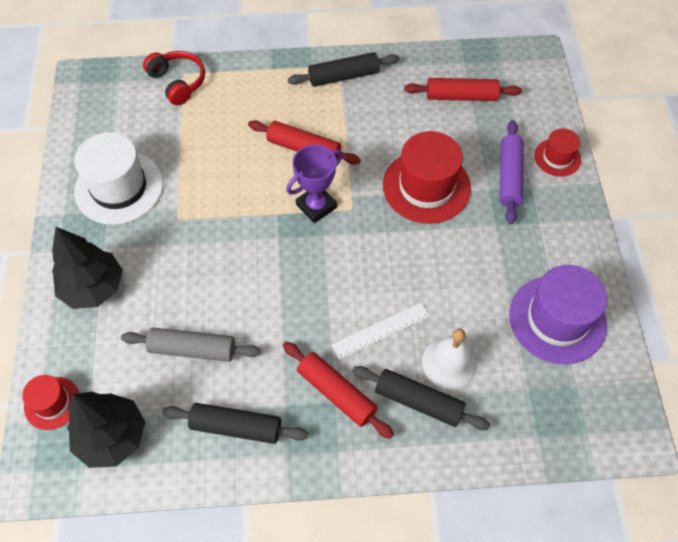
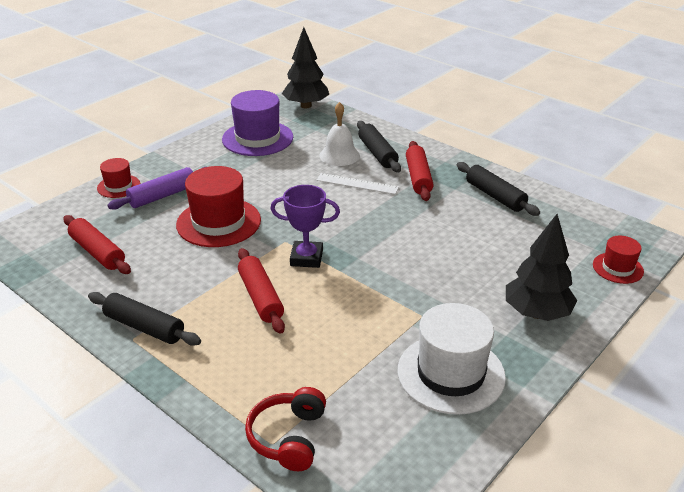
camera: 135 degrees left, 25 degrees down
black tree [67,392,145,468] -> black tree moved to [282,27,329,108]
grey rolling pin [121,327,261,362] -> none

